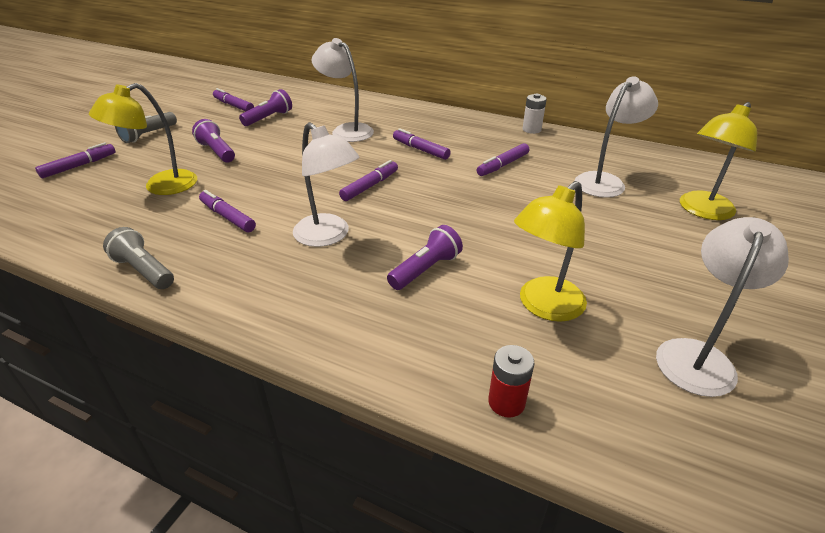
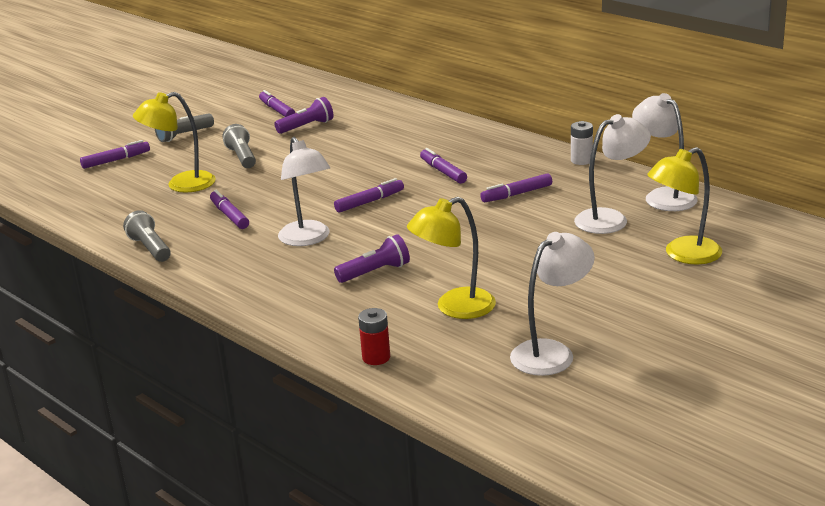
camera: 20 degrees right, 10 degrees down
purple flashlight [192,119,235,162] -> grey flashlight [223,124,256,168]
white lamp [312,38,374,142] -> white lamp moved to [632,93,698,211]

